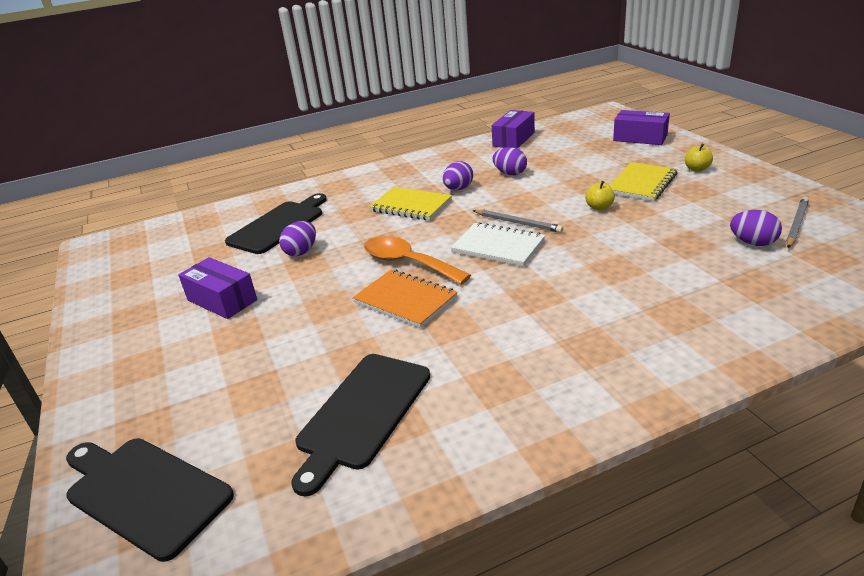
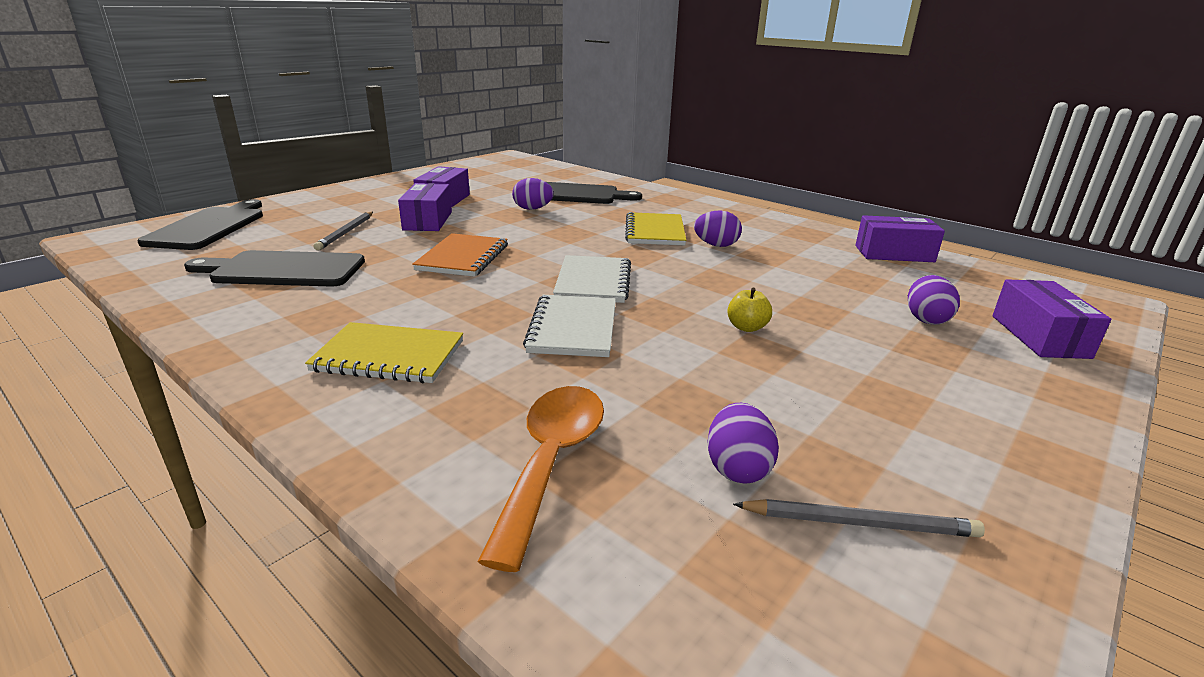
camera: 60 degrees right, 5 degrees down
orange spoon [364,236,471,285] -> orange spoon moved to [478,386,604,572]
grey pencil [473,210,563,233] -> grey pencil moved to [314,212,373,251]
purple egg [493,147,527,175] -> purple egg moved to [908,275,960,325]
yellow notebook [609,162,677,201] -> yellow notebook moved to [305,322,463,383]
yellow apple [685,144,713,172] -> none
none -> purple box [398,183,452,231]
none -> white notebook [523,295,616,357]

